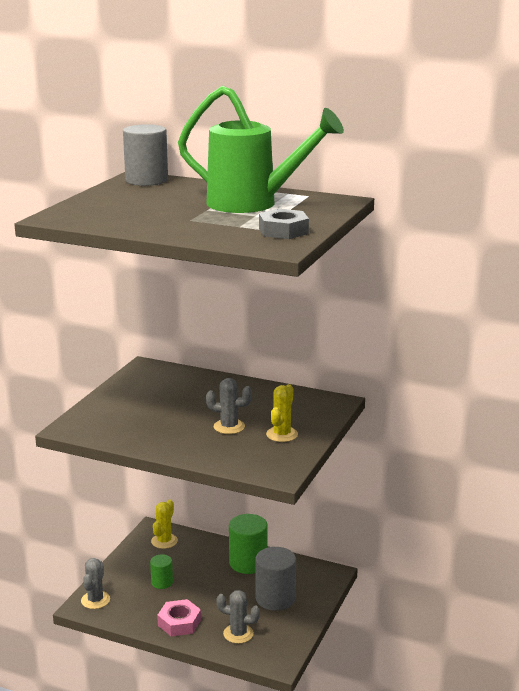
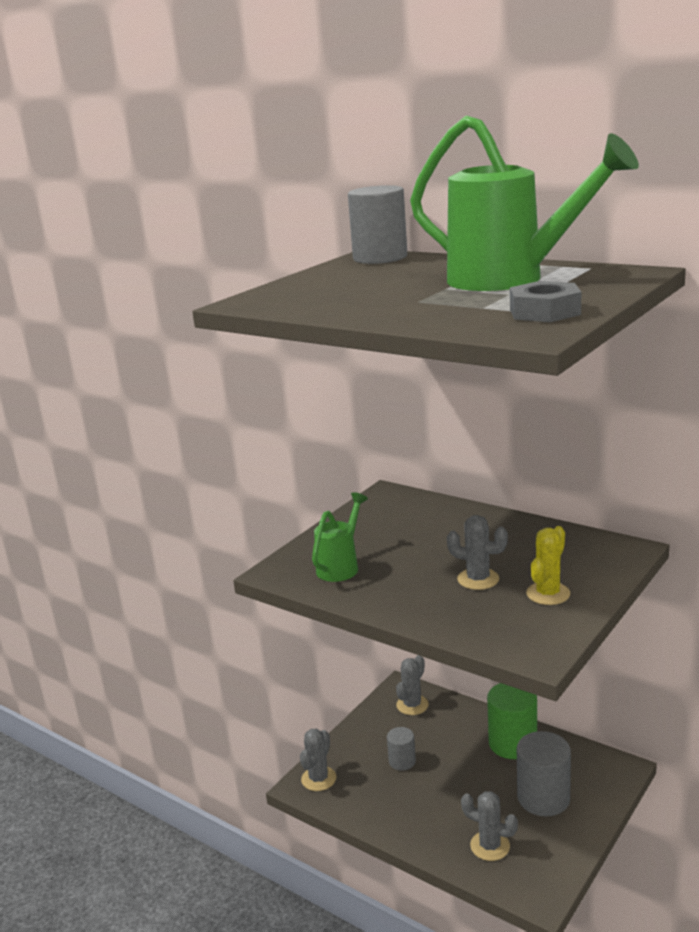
camera: 15 degrees right, 0 degrees up
green cylinder [150,554,173,589] -> grey cylinder [387,727,416,771]
yellow cactus [151,500,178,549] -> grey cactus [396,655,429,715]
pink nut [157,599,201,637] -> none
none -> green watering can [312,492,368,582]

